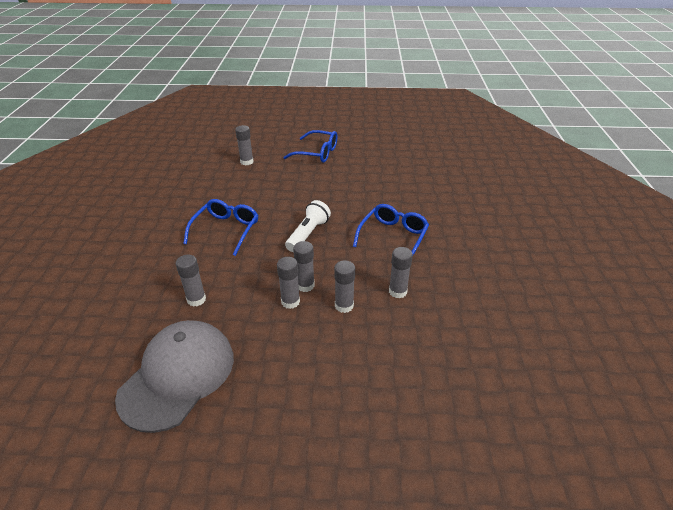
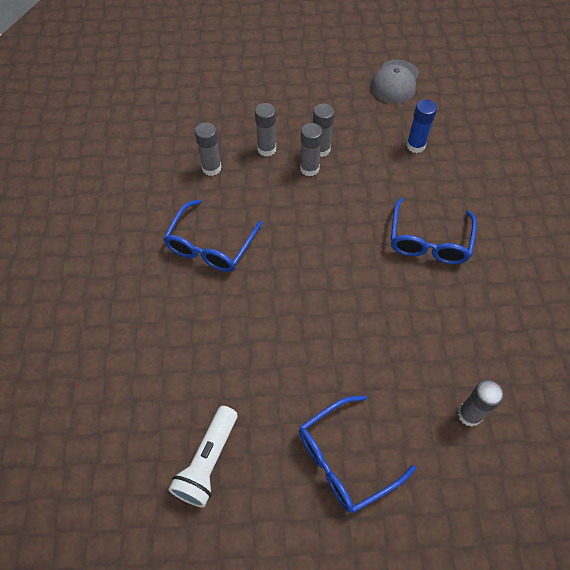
camera: 175 degrees right, 20 degrees up
grey cap [115,320,234,433] -> grey cap [371,60,419,104], size x0.61
grey glue stick [176,255,206,307] -> blue glue stick [406,99,437,153]
blue glasses [283,130,337,163] -> blue glasses turned 45 degrees counterclockwise [299,396,416,513]
white flashlight [285,200,331,252] -> white flashlight moved to [168,406,237,507]

